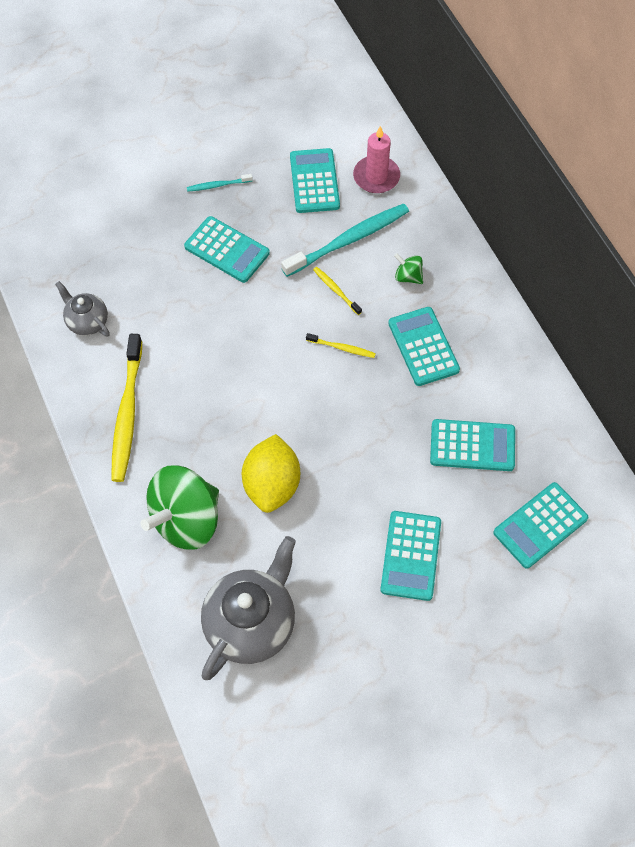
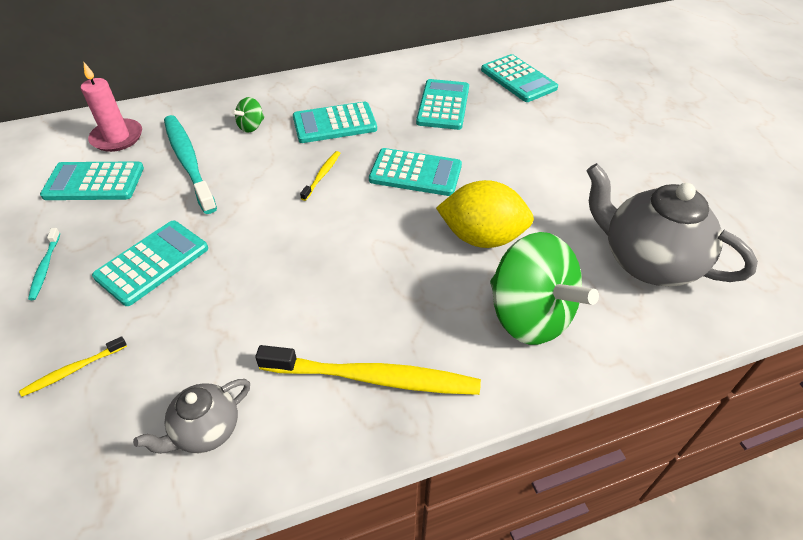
camera: 85 degrees left, 15 degrees down
yellow toothbrush [313,267,362,315] -> yellow toothbrush moved to [19,336,127,397]
turquoise calculator [380,511,441,601] -> turquoise calculator moved to [369,148,462,196]

